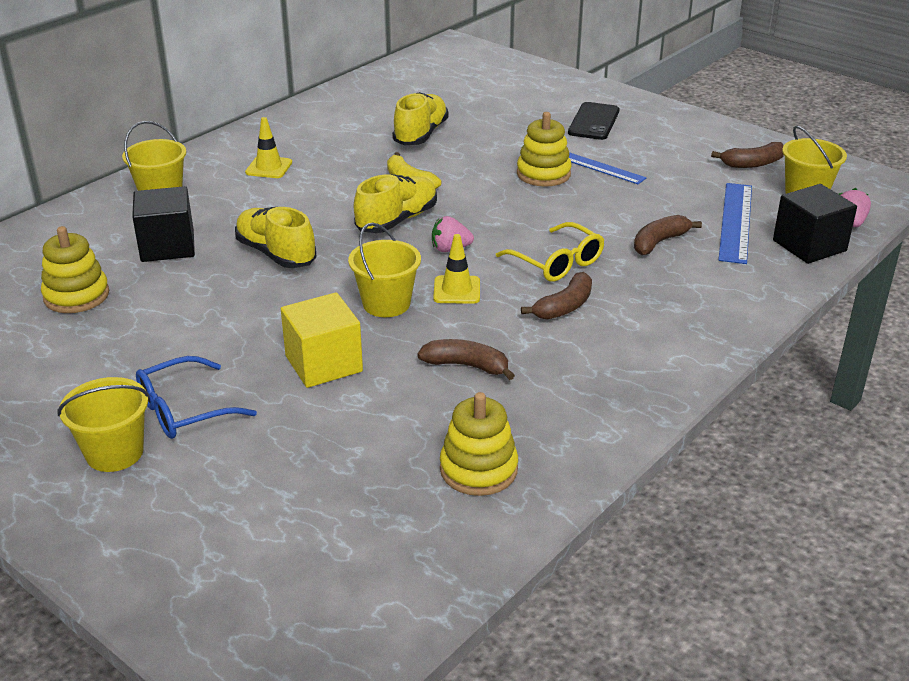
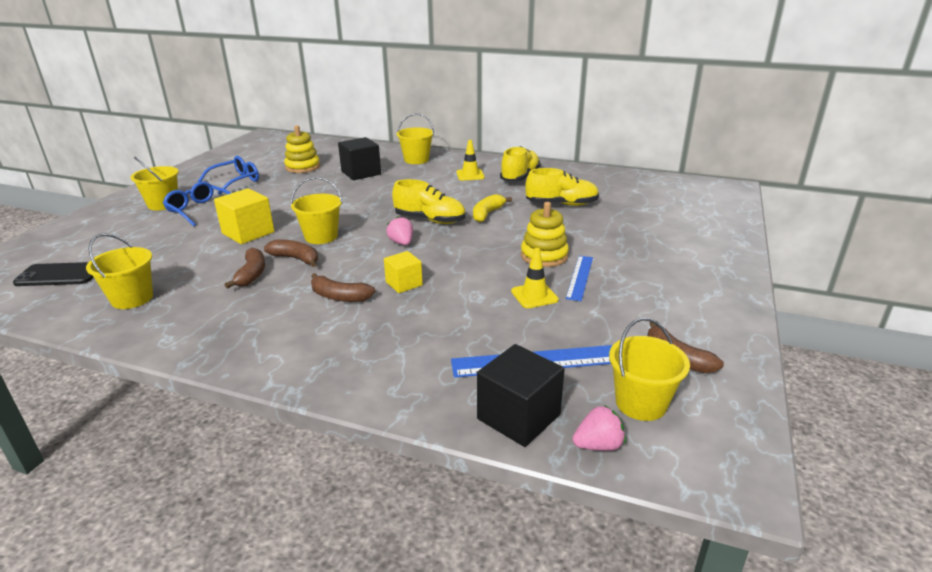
camera: 70 degrees right, 5 degrees down
yellow shoe [235,207,317,268] -> yellow shoe moved to [500,146,541,182]
yellow traffic cone [433,234,480,304] -> yellow traffic cone moved to [511,248,559,308]
yellow stacking toy [440,392,518,496] -> yellow bucket [86,233,153,309]
yellow glasses [496,222,604,282] -> yellow cube [384,251,423,293]
black phone [568,102,619,140] -> black phone moved to [13,262,93,286]
brown banana [634,215,702,255] -> brown banana moved to [264,240,318,267]
none -> blue glasses [198,156,259,195]

